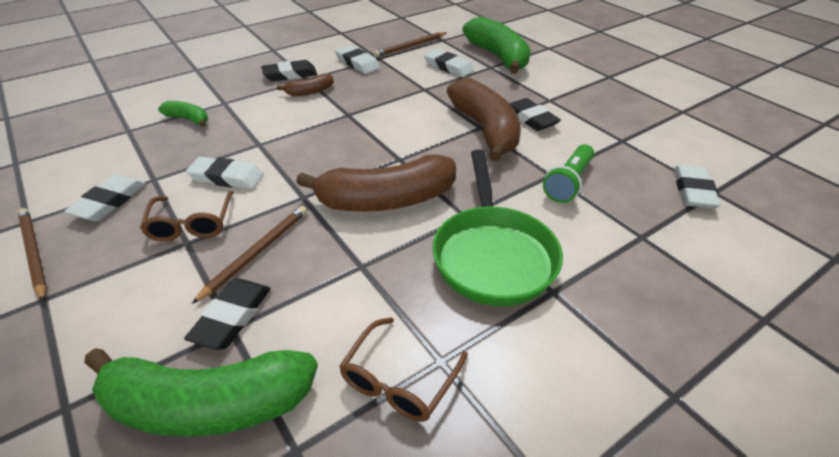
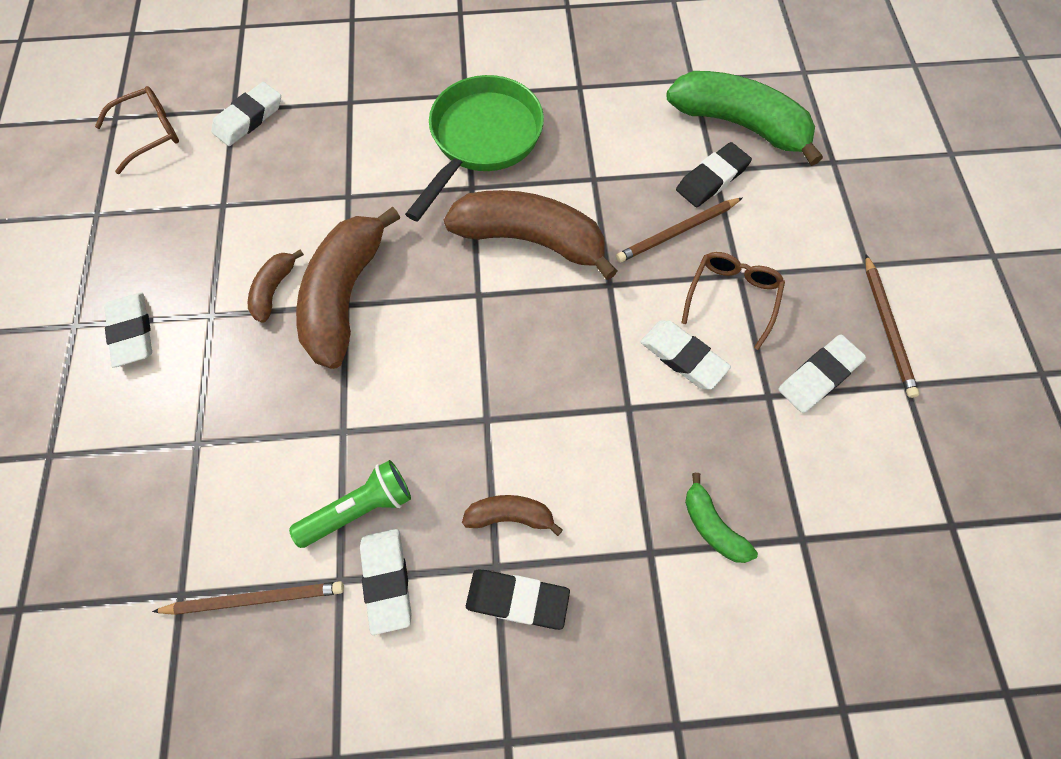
camera: 150 degrees left, 25 degrees up
brown glasses [339,317,468,422] -> brown glasses moved to [95,86,179,174]
white eraser [424,49,474,77] -> white eraser moved to [104,292,152,368]
green banana [462,17,531,74] -> none
black eraser [509,98,561,131] -> brown banana [248,249,304,323]
green flashlight [543,144,594,203] -> green flashlight moved to [289,460,411,548]

